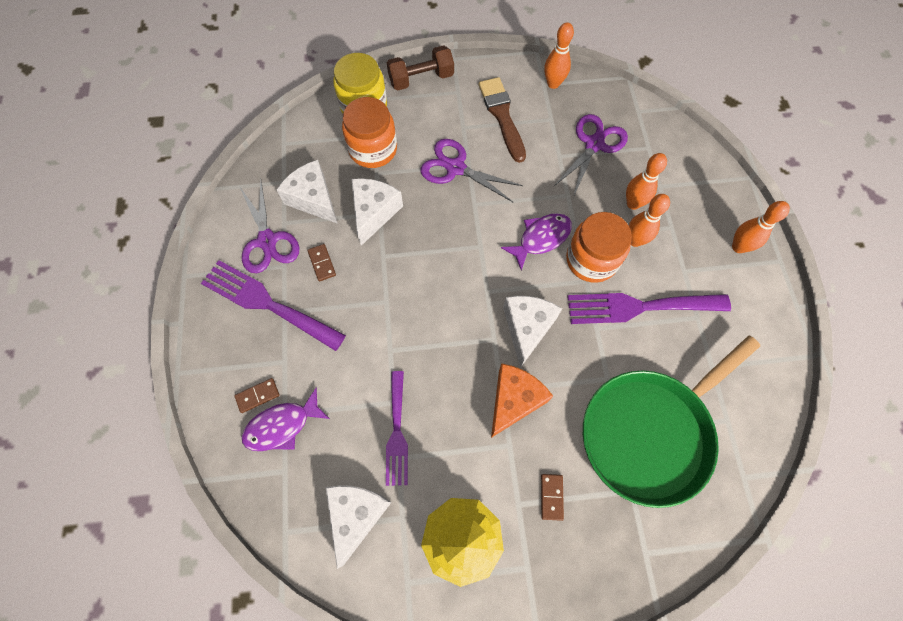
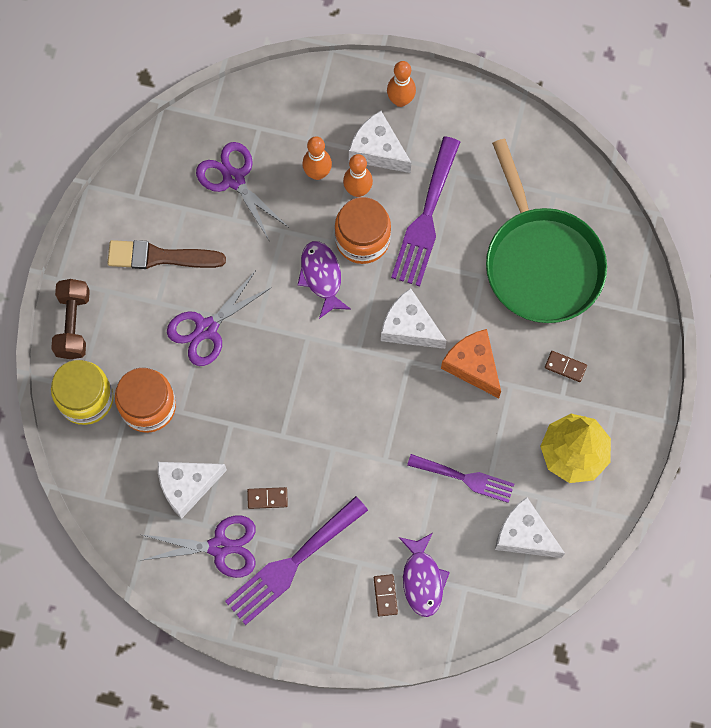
camera: 70 degrees left, 5 degrees up
white cheese [351,178,403,246] -> white cheese moved to [349,111,411,173]
orange bowling pin [544,22,574,89] -> none

